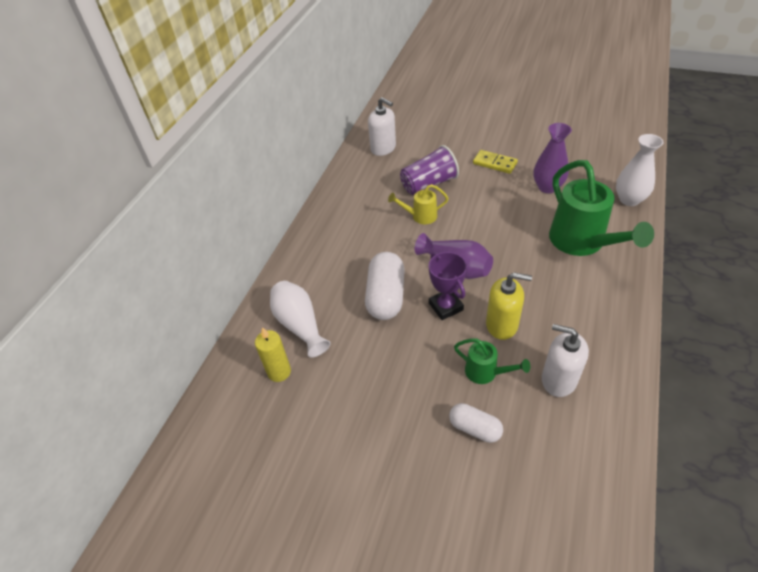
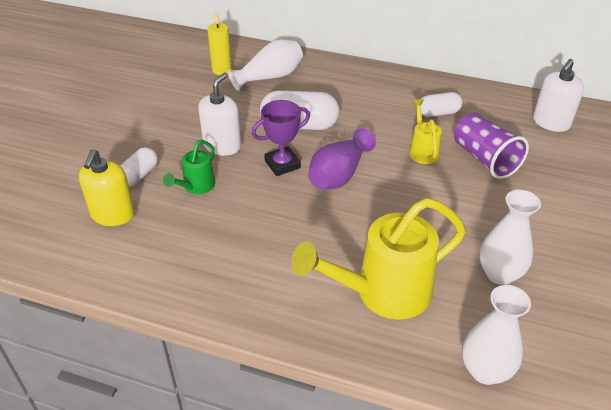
camera: 85 degrees right, 5 degrees down
yellow domino [473,150,518,174] -> none
yellow soap dispenser [486,272,532,340] -> yellow soap dispenser moved to [79,149,135,226]
purple vase [533,123,572,193] -> white vase [480,190,541,285]
white soap dispenser [542,324,589,397] -> white soap dispenser moved to [198,72,241,156]
green watering can [549,160,654,256] -> yellow watering can [292,198,466,320]
none -> white capsule [420,92,462,117]

